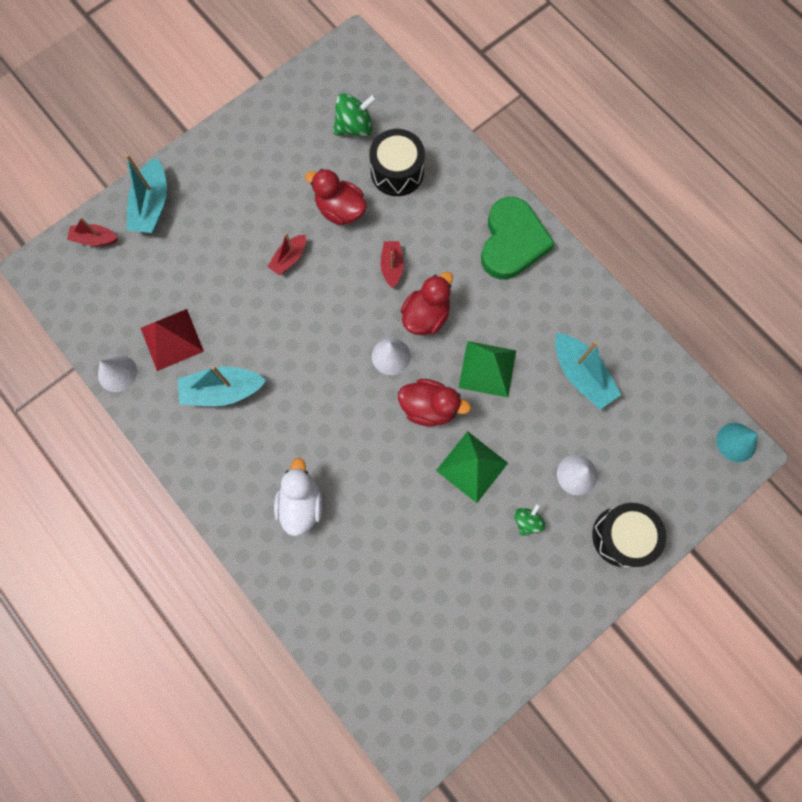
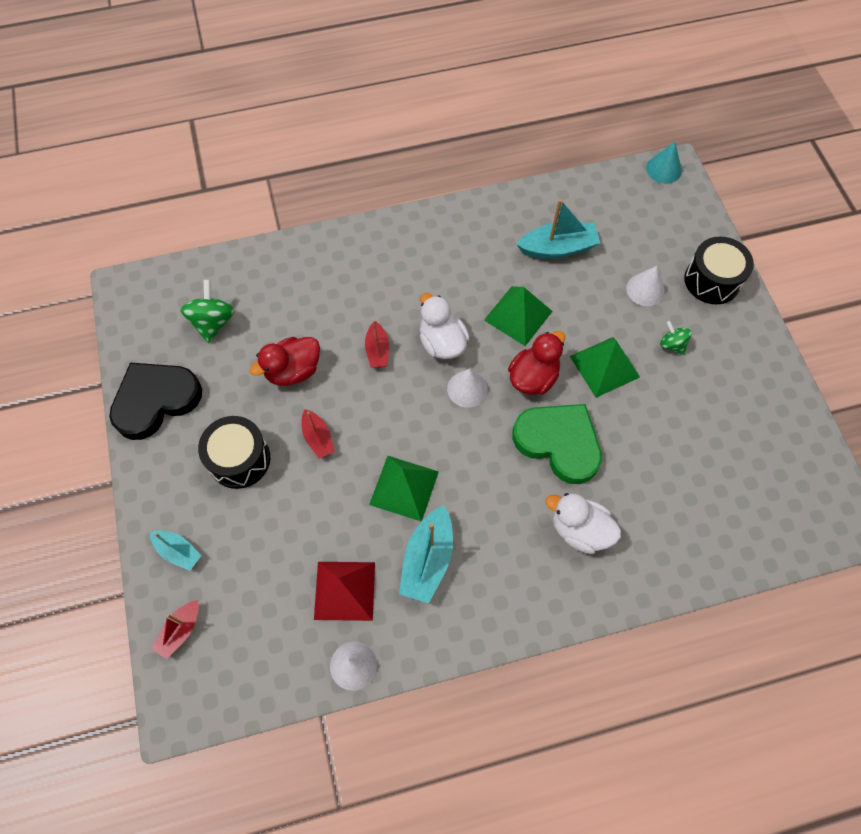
camera: 65 degrees left, 10 degrees down
turquoise boat [125,154,167,233] -> turquoise boat [150,530,202,571], size x0.60
black drum [369,129,425,196] -> black drum moved to [198,416,270,489]
red boat [380,241,404,288] -> red boat turned 120 degrees counterclockwise [365,320,389,368]
red duck [400,272,453,335] -> white duck [420,293,470,359]
green heart [481,197,555,279] -> green heart moved to [512,404,602,484]
none -> black heart [109,363,202,440]
none -> green pyramid [369,456,439,522]

